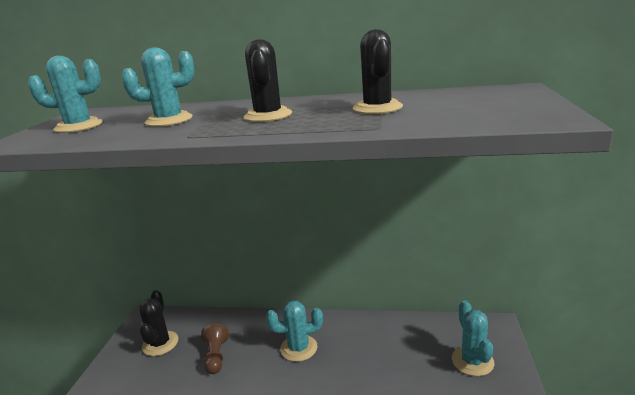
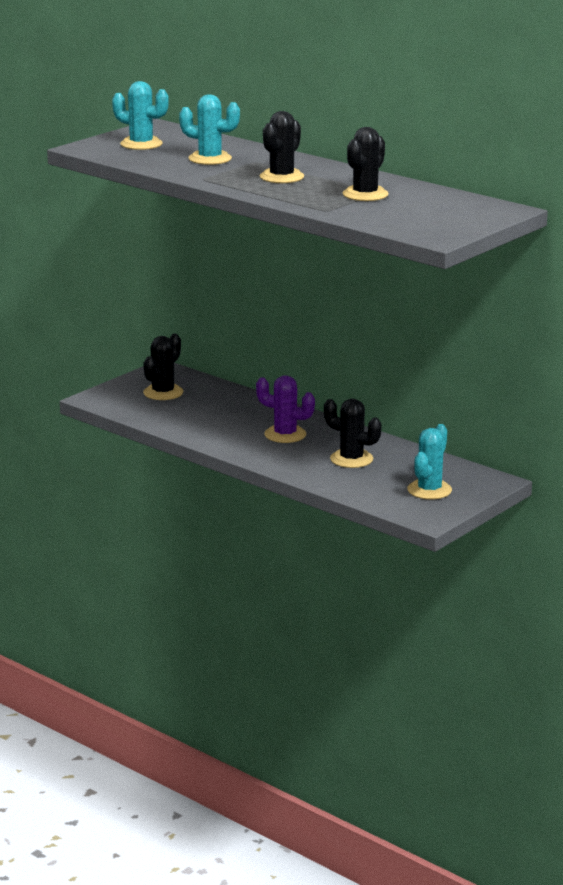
camera: 30 degrees right, 0 degrees up
brown pawn [201,323,229,374] -> none
turquoise cactus [266,301,323,362] -> purple cactus [256,375,315,443]
none -> black cactus [324,399,382,468]

